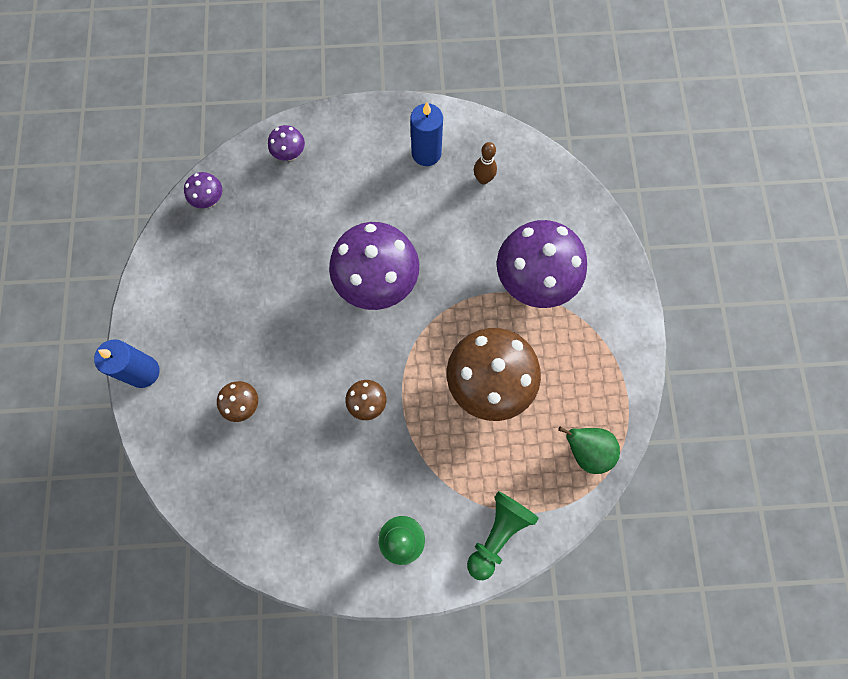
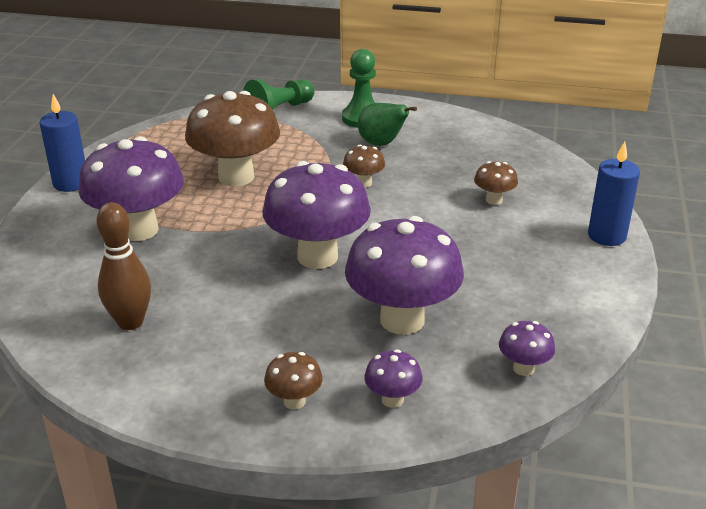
camera: 165 degrees left, 40 degrees down
blue candle [410,102,443,166] -> blue candle moved to [40,94,85,192]
brown bowling pin [474,142,497,184] -> brown bowling pin [96,202,151,330], size x1.56
green pear [558,426,620,474] -> green pear moved to [358,103,417,146]
none -> brown mushroom [264,352,323,410]
none -> purple mushroom [345,216,464,335]

